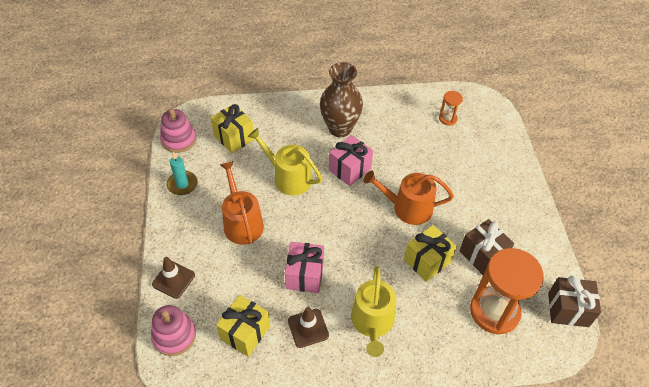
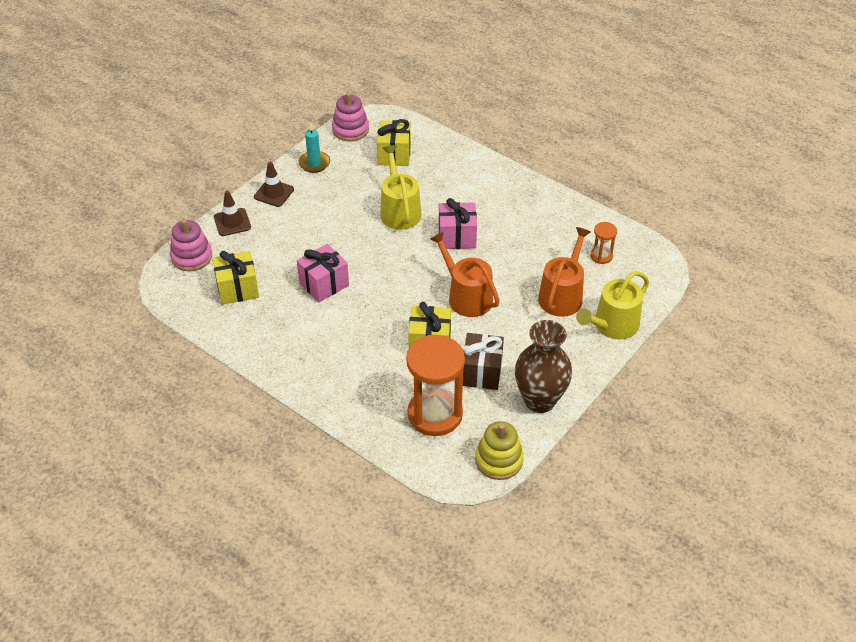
camera: 45 degrees right, 5 degrees down
orange watering can [220,161,264,244] -> orange watering can moved to [538,227,591,317]
brown traffic cone [288,307,329,348] -> brown traffic cone moved to [254,162,294,207]
brown vase [320,62,363,137] -> brown vase moved to [515,320,572,413]
yellow watering can [351,266,397,357] -> yellow watering can moved to [576,271,649,340]
brown gift [548,276,601,327] -> yellow stacking toy [475,421,524,480]

